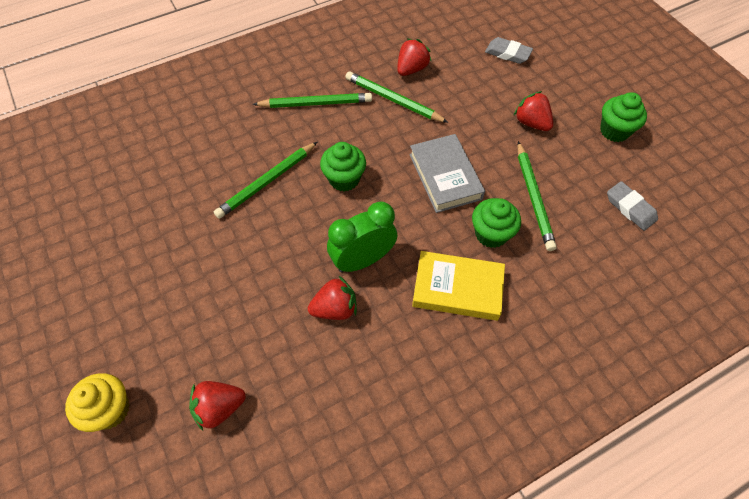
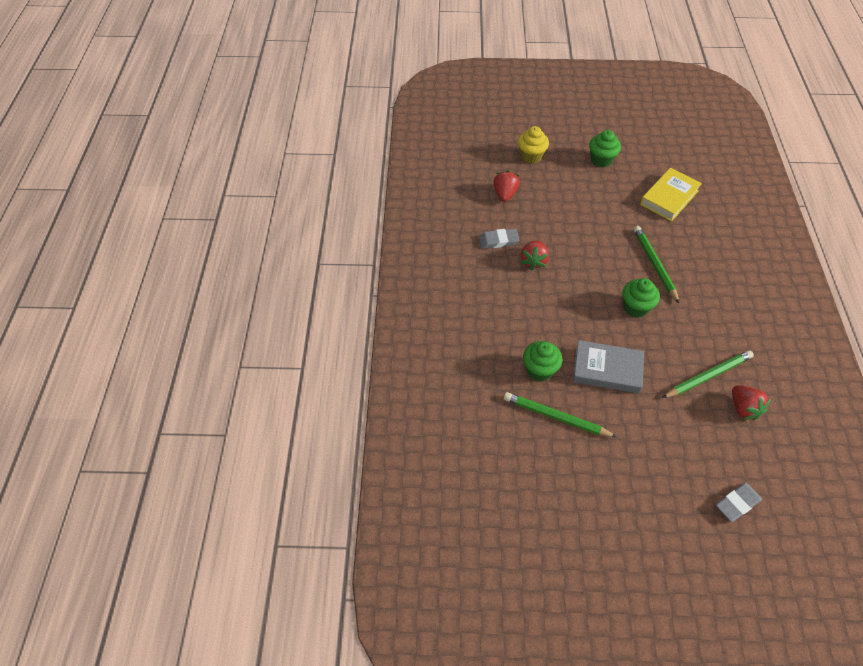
camera: 120 degrees right, 5 degrees down
green pencil [252,93,372,108] -> none
green clock [327,201,397,272] -> none
yellow book [412,251,505,321] -> yellow book moved to [640,168,702,222]
red strawberry [514,91,553,131] -> none
green cupcake [600,92,647,142] -> green cupcake moved to [589,130,621,168]
grey eraser [607,181,658,231] -> grey eraser moved to [479,229,519,249]

